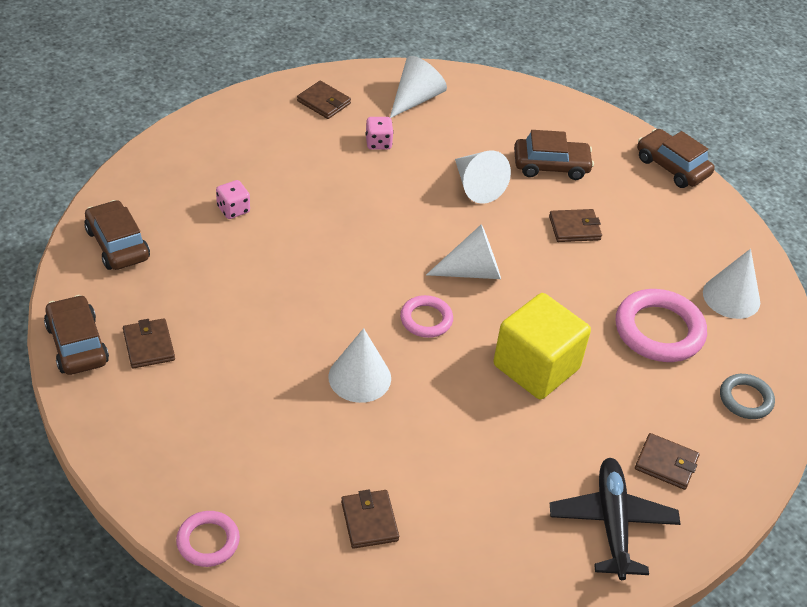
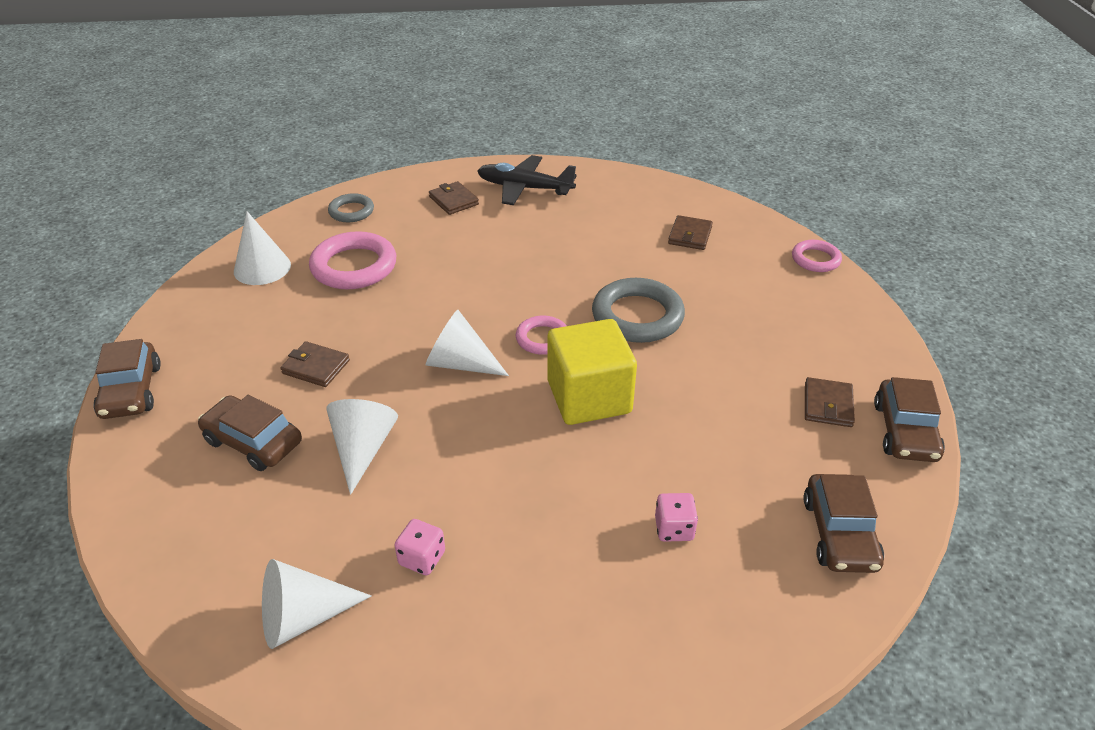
camera: 145 degrees left, 5 degrees down
brown wallet [297,81,351,119] -> none
white cone [328,328,391,403] -> grey ring [592,278,685,343]
yellow cube [493,293,591,399] -> yellow cube moved to [548,319,637,425]
black plane [550,458,680,580] -> black plane turned 75 degrees clockwise [478,155,577,205]

